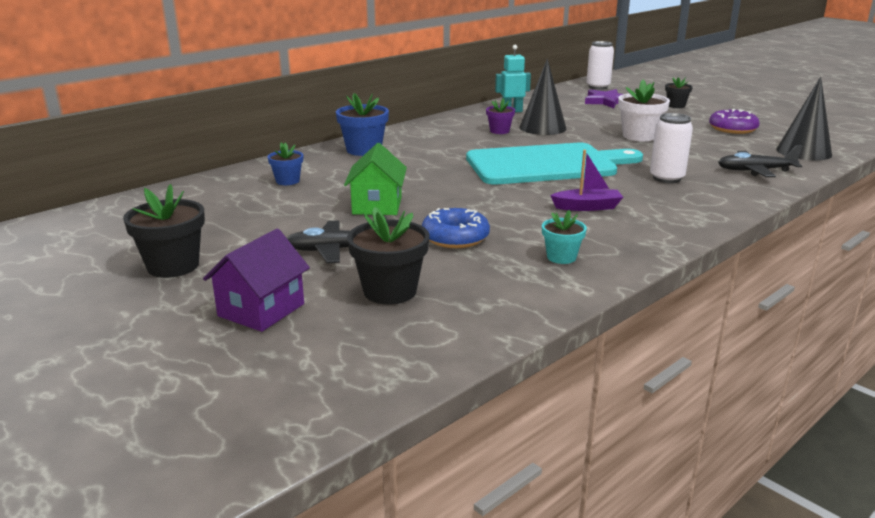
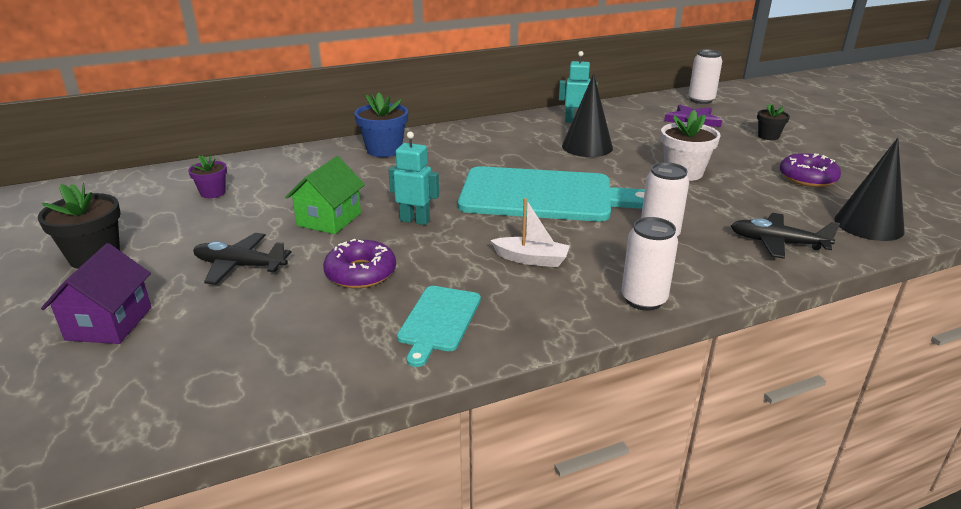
camera: 20 degrees right, 5 degrees up
purple house [203,229,310,332] -> purple house turned 45 degrees counterclockwise [41,243,151,344]
blue flower pot [268,142,303,185] -> none
black flower pot [347,207,430,305] -> none
blue donut [422,208,490,248] -> purple donut [323,239,396,288]
purple flower pot [486,98,515,134] -> purple flower pot moved to [188,155,227,198]
turquoise flower pot [542,210,587,264] -> turquoise cutting board [397,286,481,367]
purple boat [550,150,623,211] -> white boat [490,198,570,267]
none -> turquoise robot [389,132,439,225]
none -> white can [621,217,678,311]

